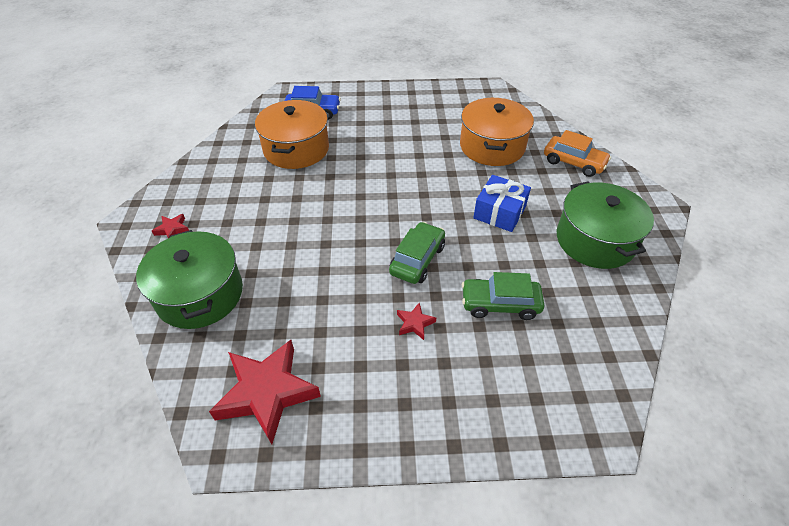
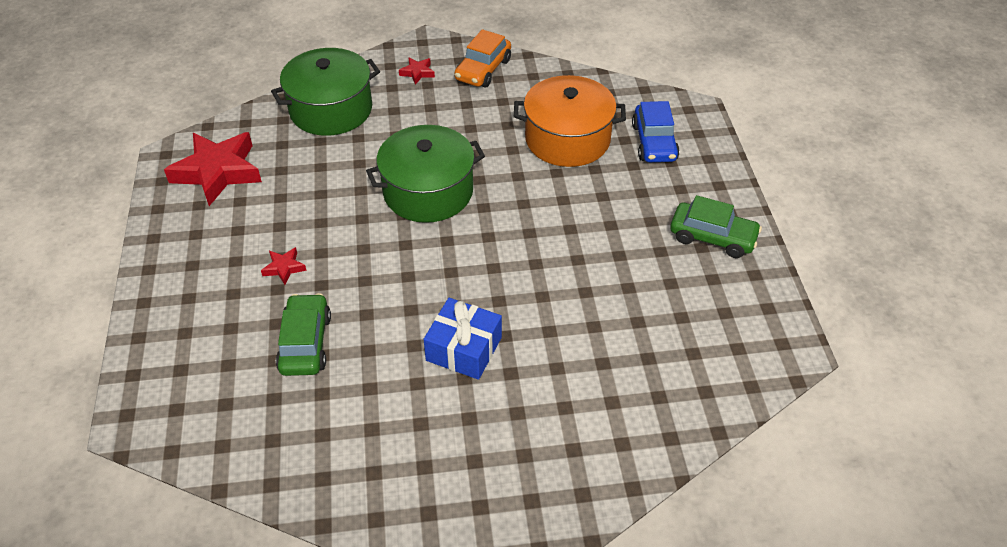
camera: 85 degrees right, 0 degrees up
green car [389,222,445,284] -> green car moved to [670,195,762,258]
orange pot [460,98,534,166] -> none
orange car [544,130,611,177] -> orange car moved to [454,29,511,87]
green pot [557,181,654,269] -> green pot moved to [366,125,485,223]

